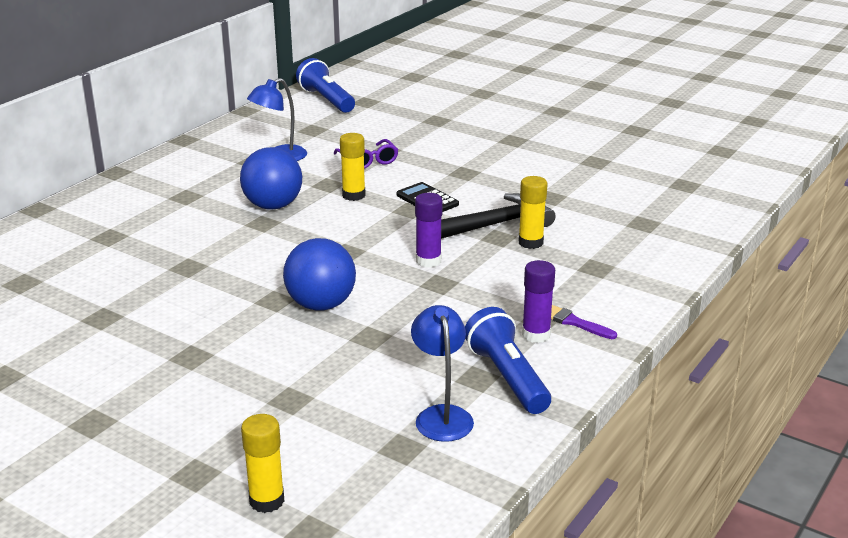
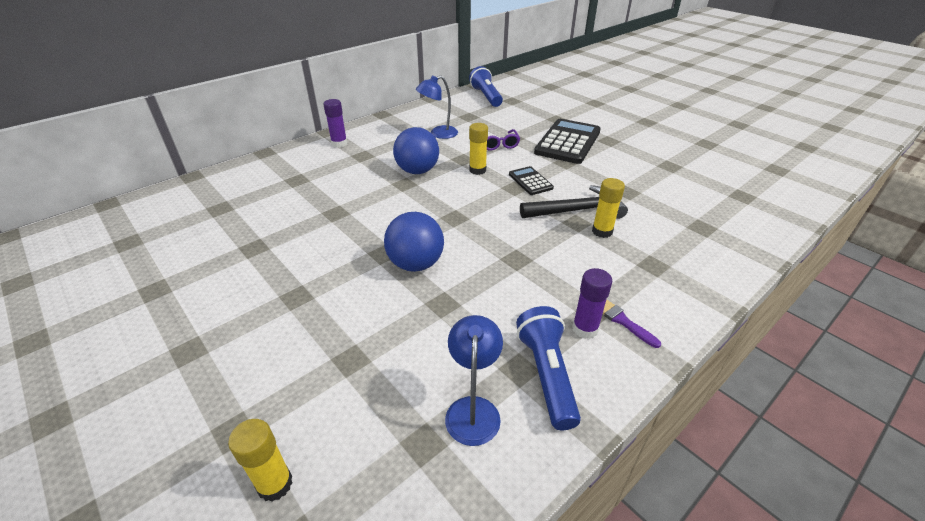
camera: 15 degrees right, 10 degrees up
purple glue stick [415,193,443,268] -> purple glue stick moved to [323,99,347,147]
none -> black calculator [534,119,601,164]

